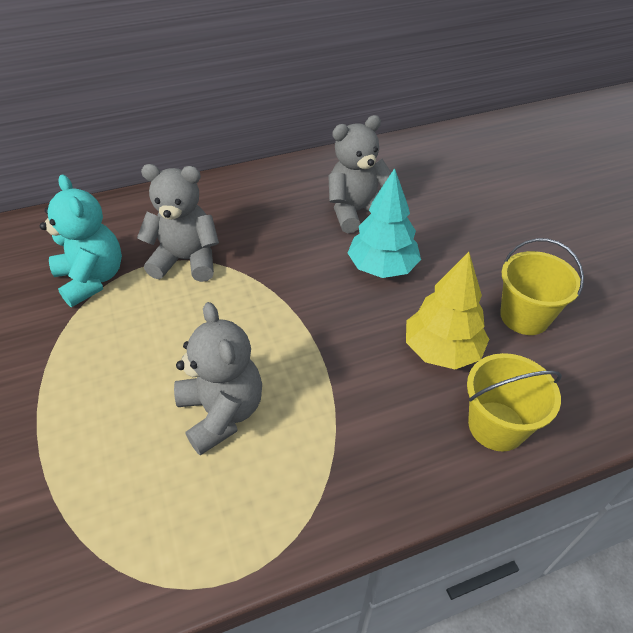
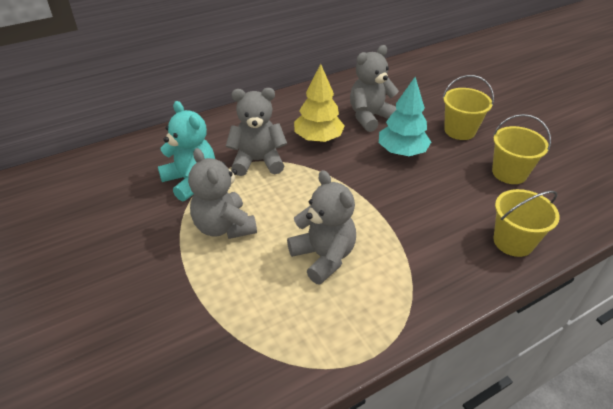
camera: 10 degrees left, 5 degrees down
yellow tree [406,252,489,369] -> yellow tree moved to [294,64,345,142]
none -> grey teddy bear [188,148,257,239]
none -> yellow bucket [443,75,494,140]

